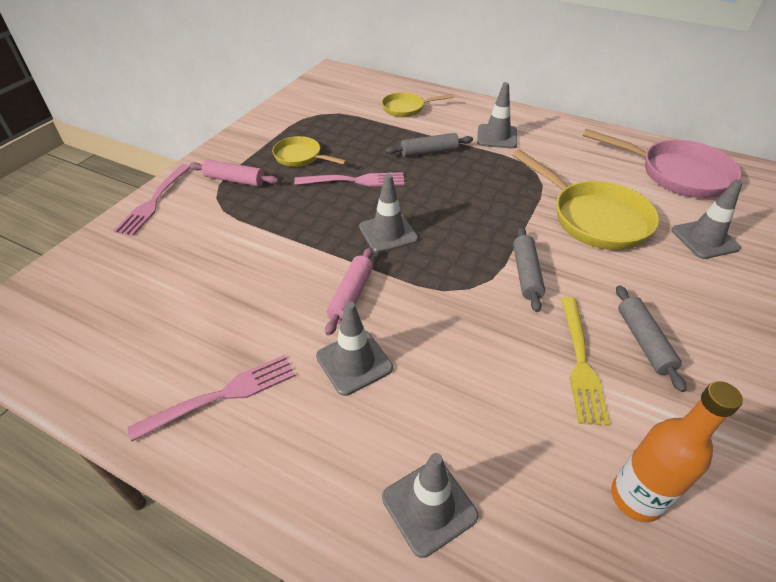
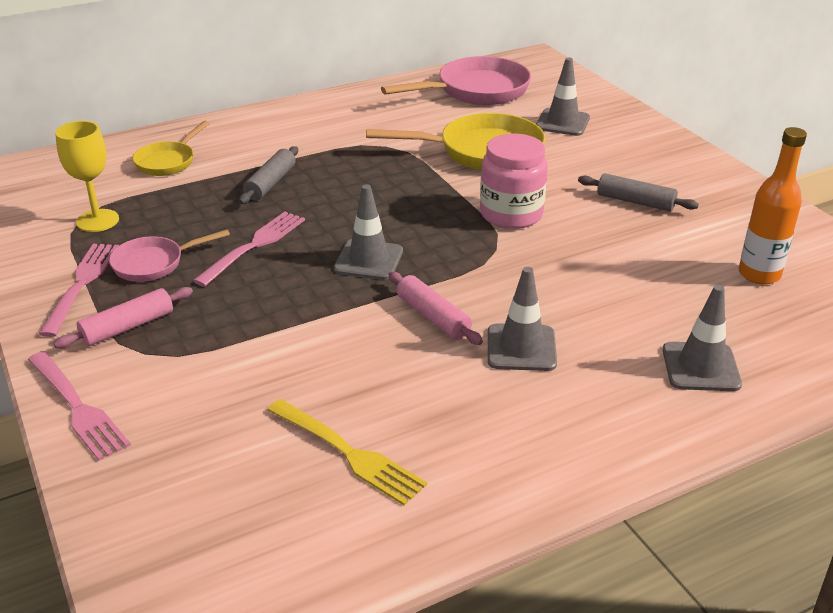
camera: 55 degrees left, 10 degrees down
pink fork [127,355,296,442] -> pink fork moved to [39,244,119,337]
yellow pan [272,136,347,167] -> pink pan [109,229,230,282]
grey traffic cone [477,82,517,148] -> none
grey rolling pin [513,227,545,312] -> pink jar [480,133,548,229]
yellow fork [561,297,610,426] -> yellow fork moved to [268,399,427,506]
none -> yellow goblet [55,121,119,232]

